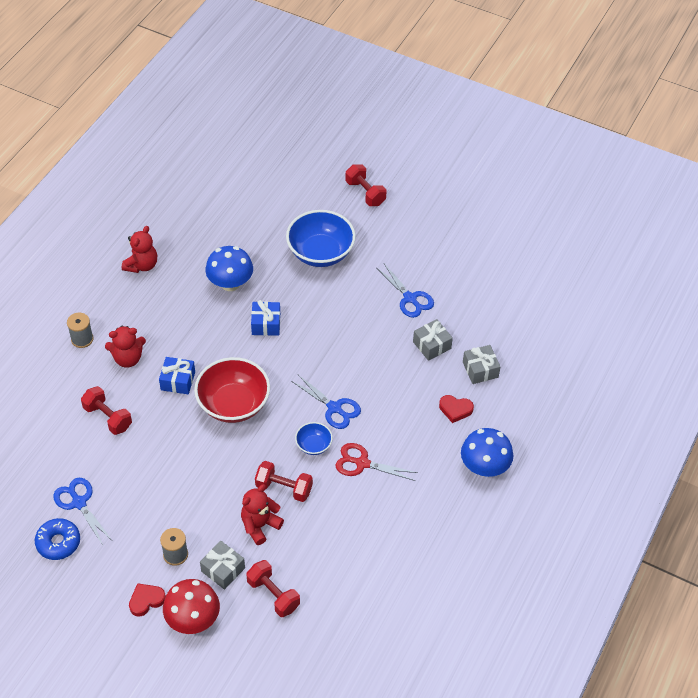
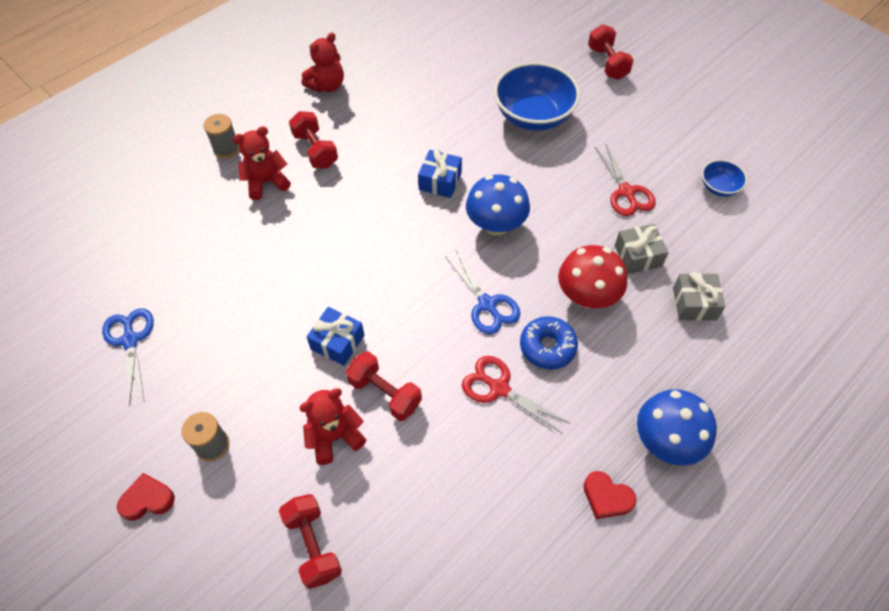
camera: 20 degrees right, 5 degrees up
blue donut [35,518,80,560] -> blue donut moved to [520,316,578,370]
red dumbbell [81,386,132,435] -> red dumbbell moved to [289,111,338,168]
red teddy bear [105,326,146,368] -> red teddy bear turned 150 degrees clockwise [233,126,291,200]
blue gift [159,357,195,394] -> blue gift moved to [307,307,364,366]
red mushroom [163,579,220,634] -> red mushroom moved to [558,245,627,308]
red bowl [194,357,270,423] -> none
grey gift [200,541,245,590] -> none
blue mushroom [205,246,253,291] -> blue mushroom moved to [466,174,530,236]
blue bowl [295,422,333,455] -> blue bowl moved to [702,160,747,197]
blue scissors [377,264,434,318] -> red scissors [595,144,656,216]
red heart [439,395,474,423] -> red heart moved to [583,471,636,519]

